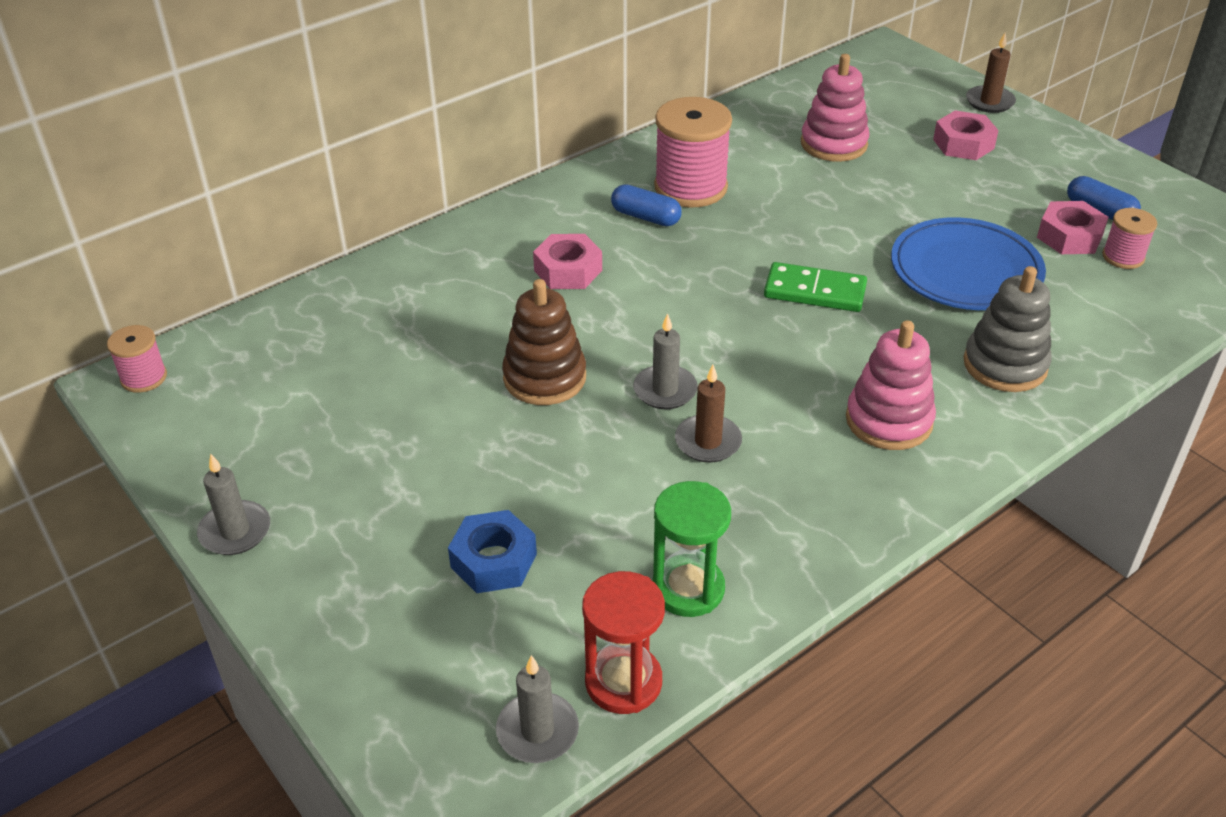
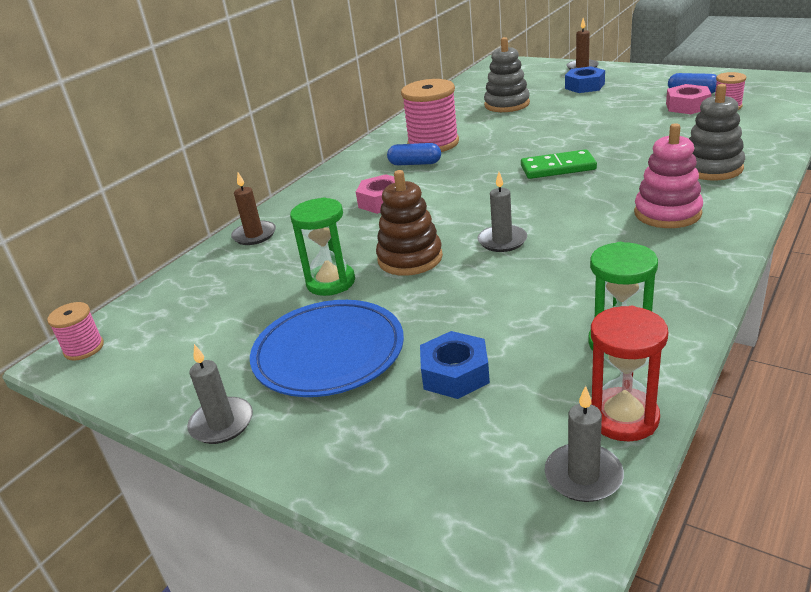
camera: 15 degrees left, 10 degrees down
brown candle [675,365,742,463] -> brown candle moved to [231,173,276,245]
pink stacking toy [801,54,870,162] -> grey stacking toy [484,37,530,112]
blue plate [891,217,1046,310] -> blue plate moved to [250,300,404,397]
pink nut [933,111,999,160] -> blue nut [565,66,605,93]
none -> green hourglass [290,197,355,296]

